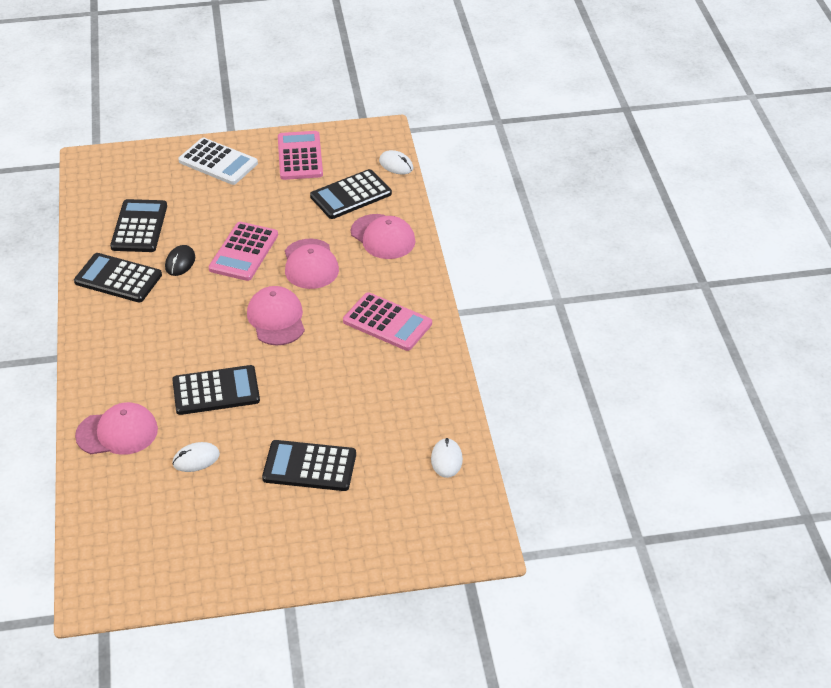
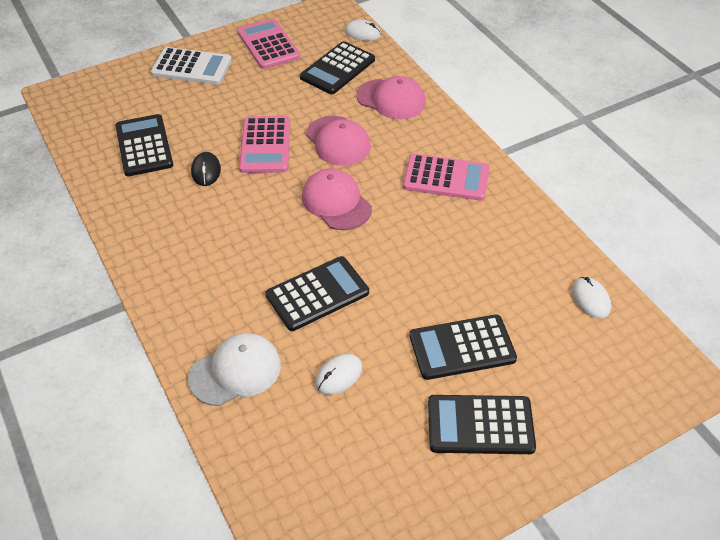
camera: 20 degrees left, 5 degrees up
black calculator [74,253,162,302] -> black calculator moved to [428,395,536,454]
pink cap [75,402,158,455] -> white cap [188,333,281,406]

